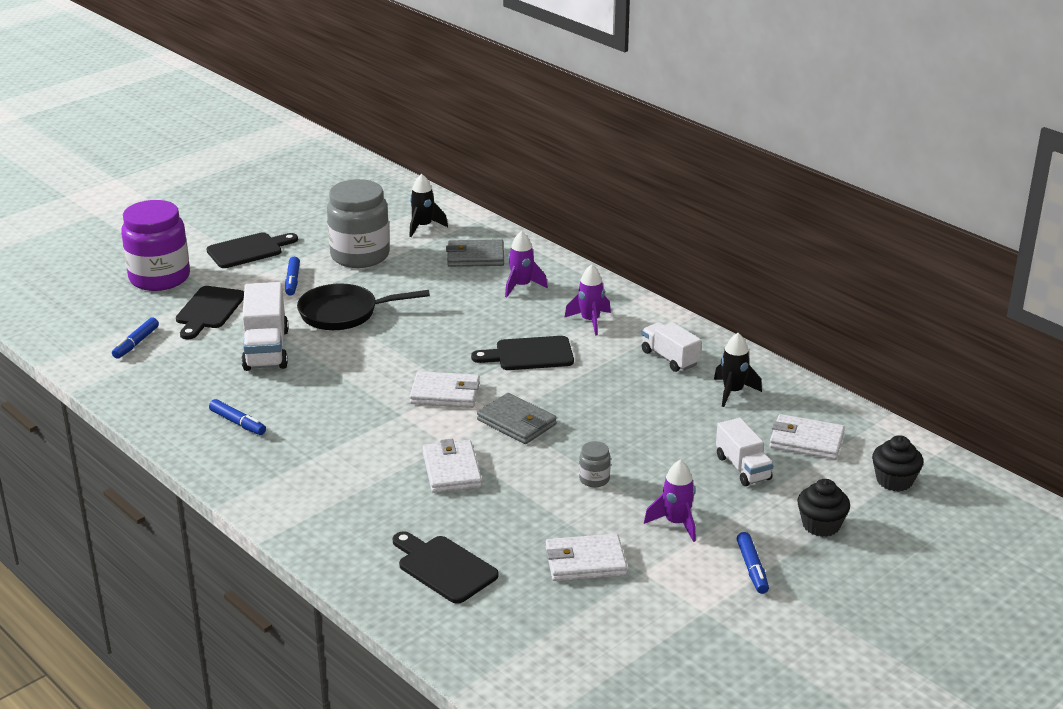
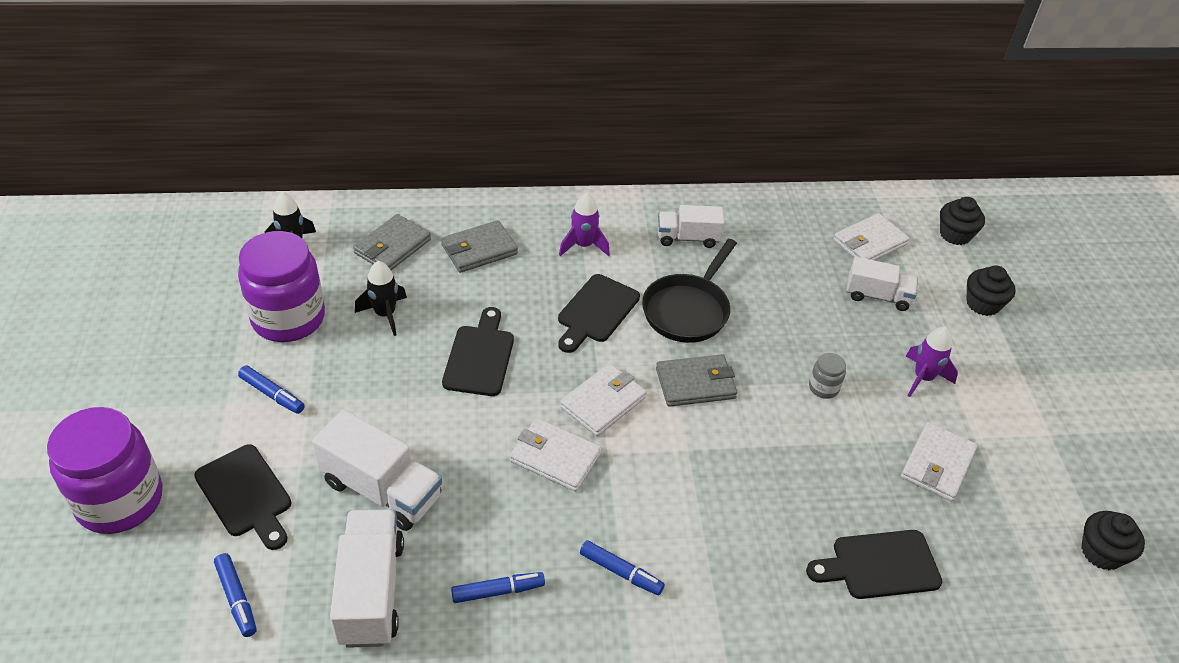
camera: 55 degrees left, 15 degrees up
black cutting board [206,232,298,268] -> black cutting board moved to [442,307,514,396]
black pan [297,283,430,330] -> black pan moved to [642,239,737,343]
grey jar [327,179,390,268] -> purple jar [238,231,325,342]
white wallet [423,439,482,493] -> white wallet moved to [510,418,601,492]
purple rocket [505,231,548,297] -> grey wallet [441,220,518,273]
black rocket [714,333,762,407] -> black rocket moved to [355,261,407,336]
blue marker [737,532,769,594] -> blue marker moved to [580,540,665,595]
none -> white truck [330,509,404,648]
none -> black cupcake [1081,511,1145,570]

